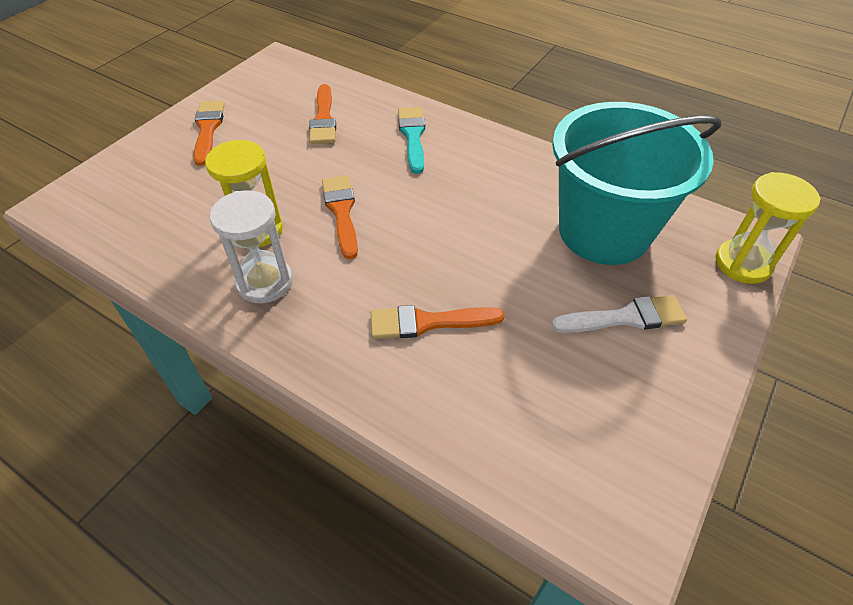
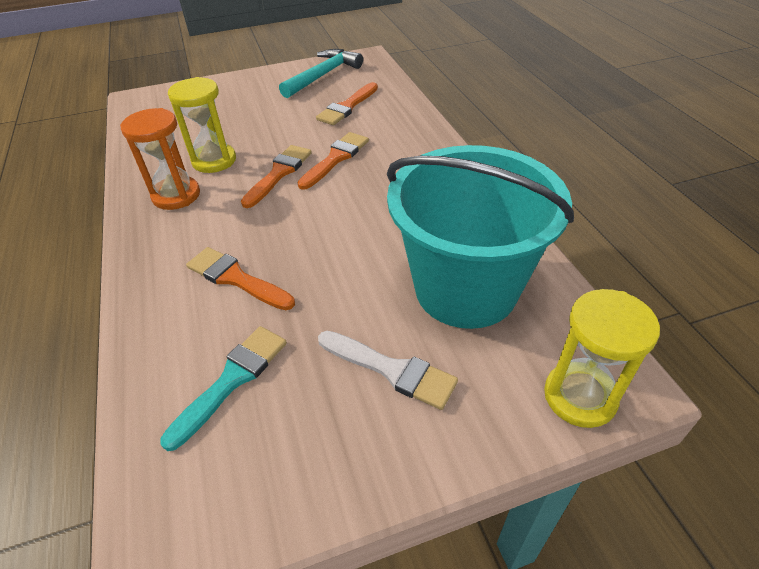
camera: 40 degrees right, 5 degrees down
orange brush [193,100,225,166] -> orange brush moved to [297,132,369,190]
white hourglass [210,190,293,303] -> orange hourglass [120,108,200,210]
turquoise brush [398,107,425,174] -> turquoise brush moved to [160,326,287,451]
none -> turquoise hammer [279,49,363,98]

